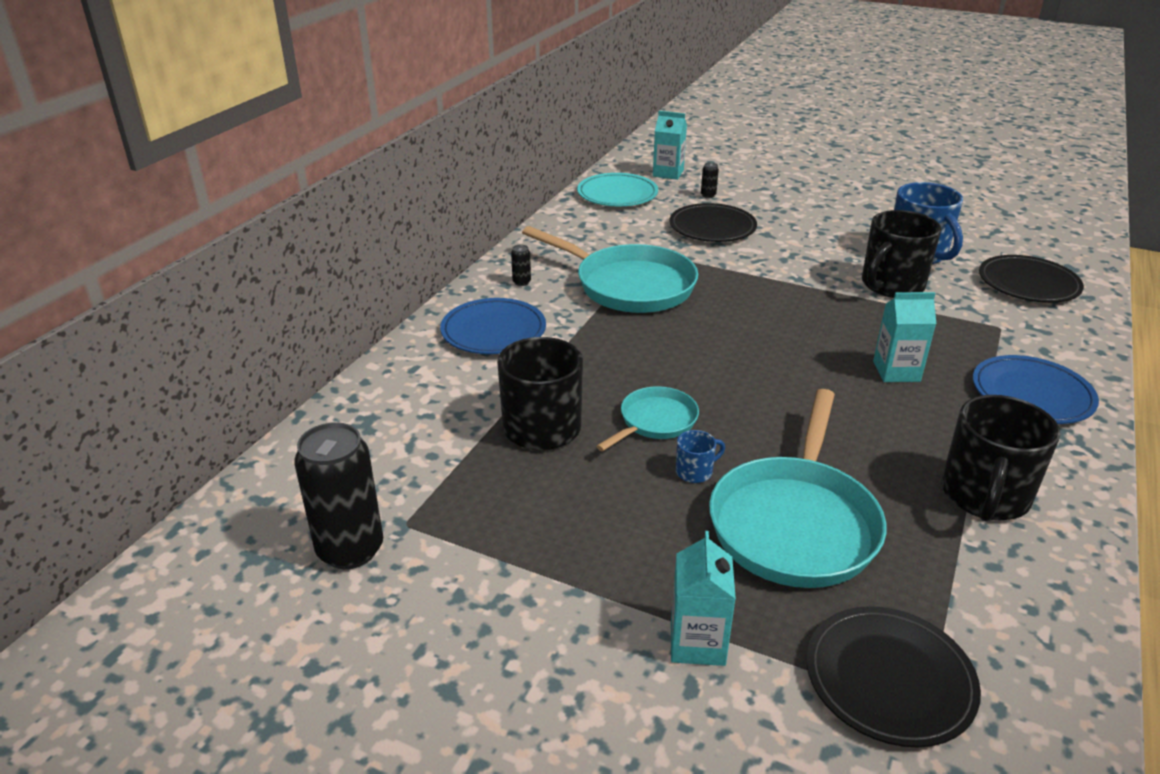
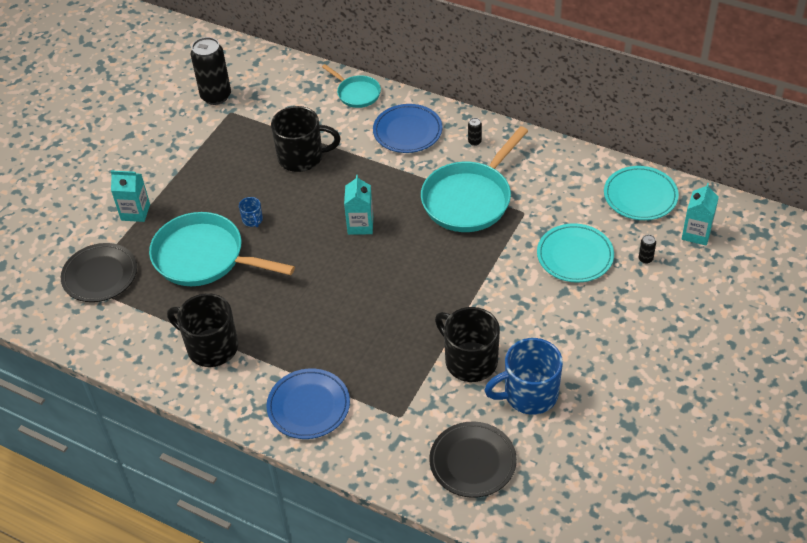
camera: 95 degrees right, 15 degrees up
turquoise pan [596,386,699,451] -> turquoise pan moved to [322,64,381,108]
black plate [670,203,757,242] -> turquoise plate [537,223,614,283]
turquoise carton [873,292,936,382] -> turquoise carton moved to [344,175,373,235]

